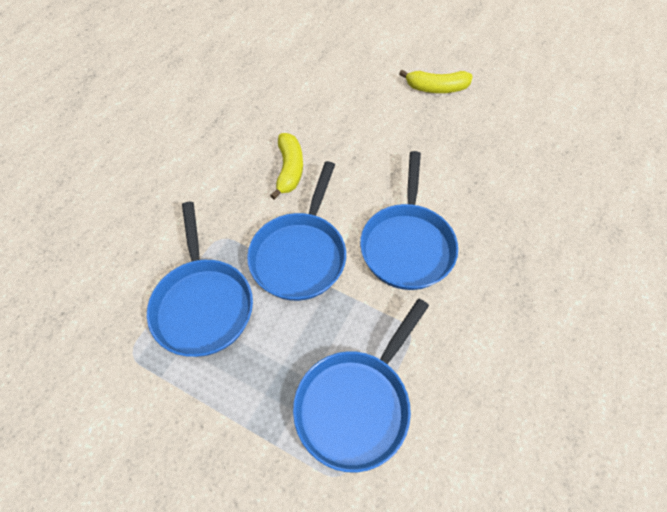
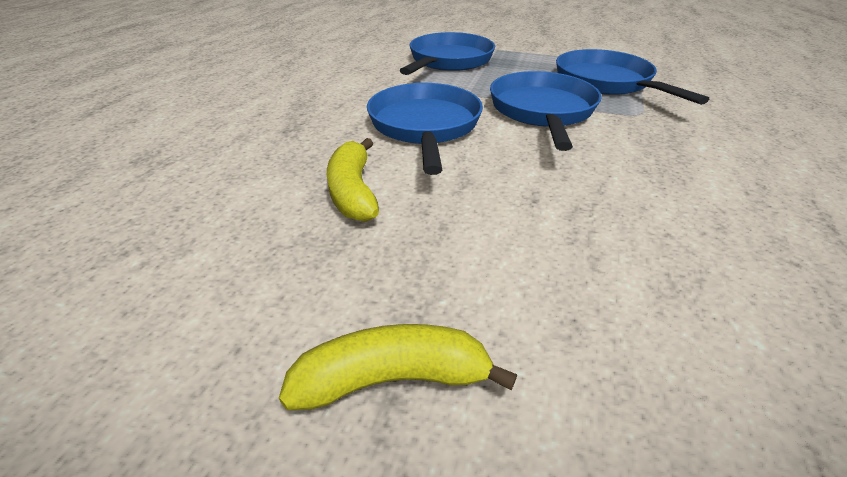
camera: 170 degrees right, 20 degrees down
yellow banana [270,133,303,200] -> yellow banana moved to [327,138,379,222]

